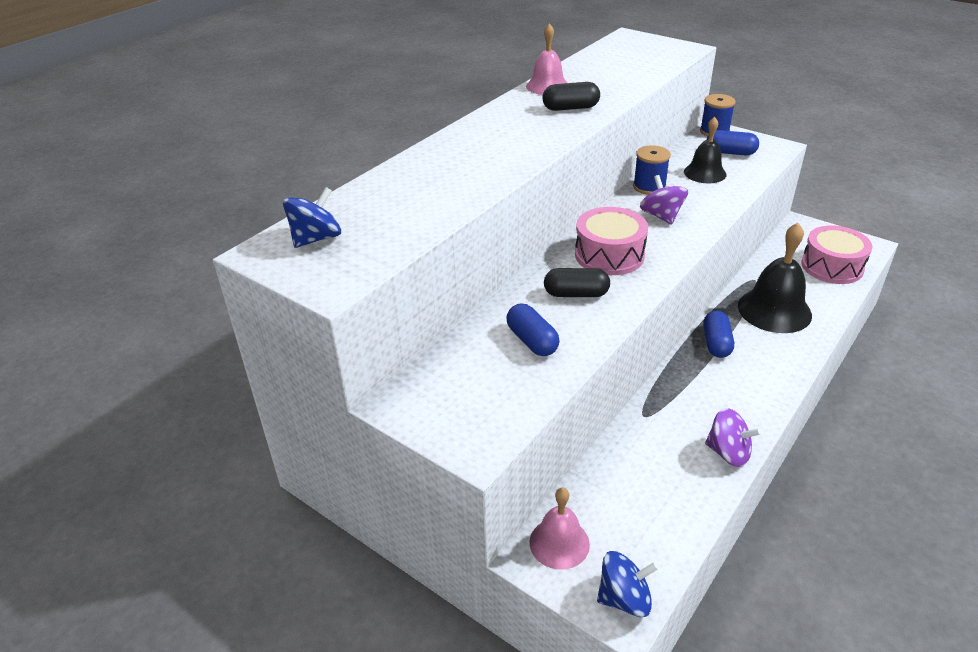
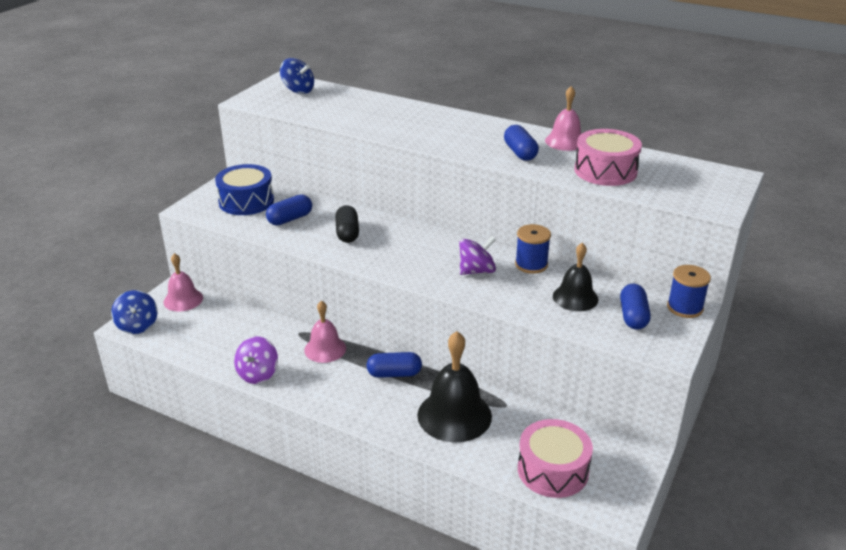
camera: 80 degrees right, 5 degrees down
black capsule [542,82,600,111] -> blue capsule [504,125,539,161]
pink drum [575,207,648,275] -> pink drum moved to [574,129,642,186]
none -> blue drum [215,164,274,215]
none -> pink bell [304,301,346,363]

